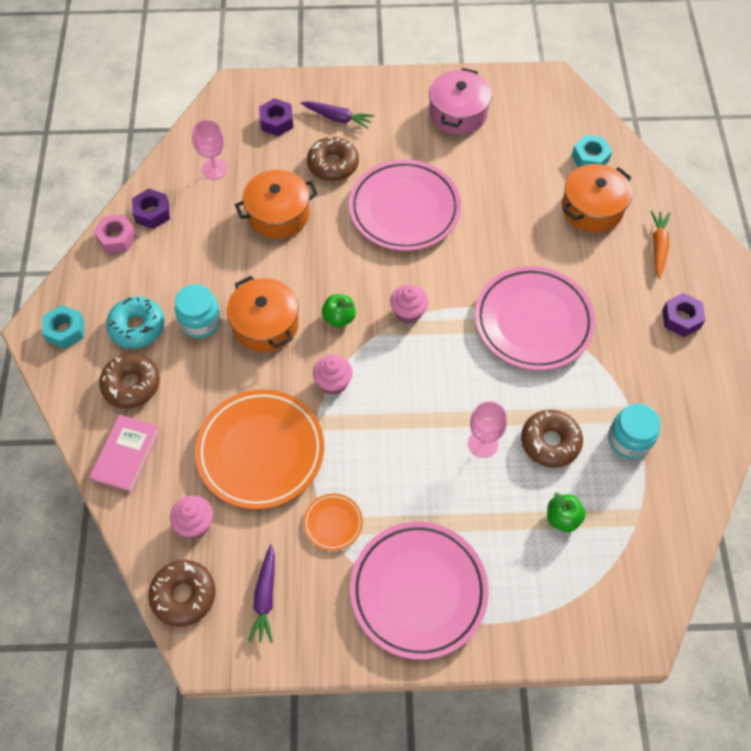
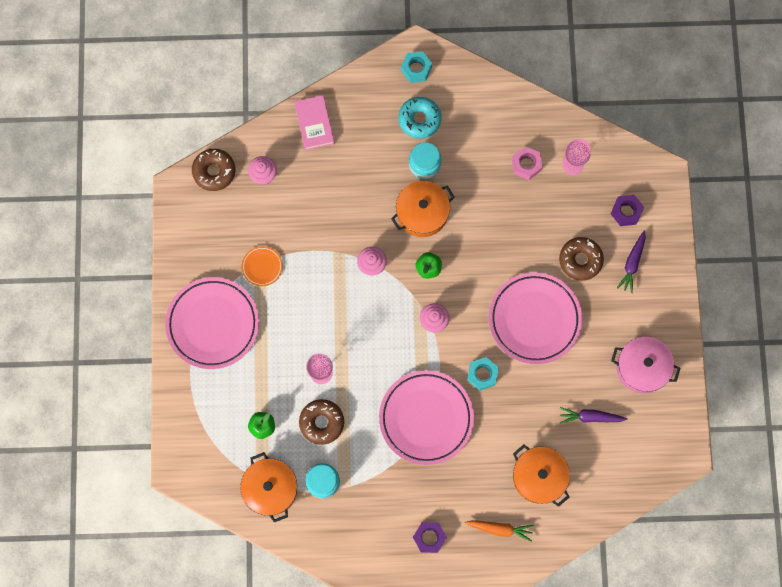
camera: 90 degrees right, 15 degrees up
pink book [89,415,160,494] -> pink book turned 60 degrees clockwise [294,95,335,151]
pink nut [93,214,137,254] -> pink nut moved to [512,146,542,180]
brown donut [99,353,160,408] -> none
purple nut [132,189,170,229] -> none
orange plate [195,389,324,509] -> none
orange pot [235,170,318,239] -> orange pot moved to [240,452,297,523]
purple carrot [248,544,275,643] -> purple carrot moved to [560,407,627,424]
turquoise nut [571,135,612,168] -> turquoise nut moved to [467,357,499,391]

